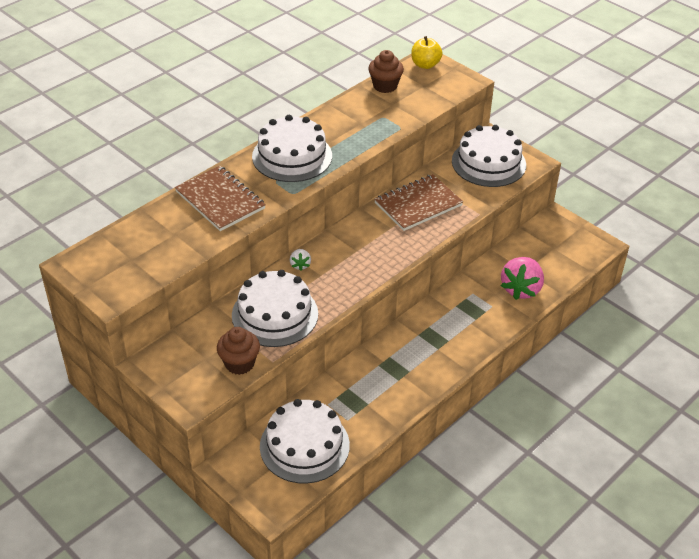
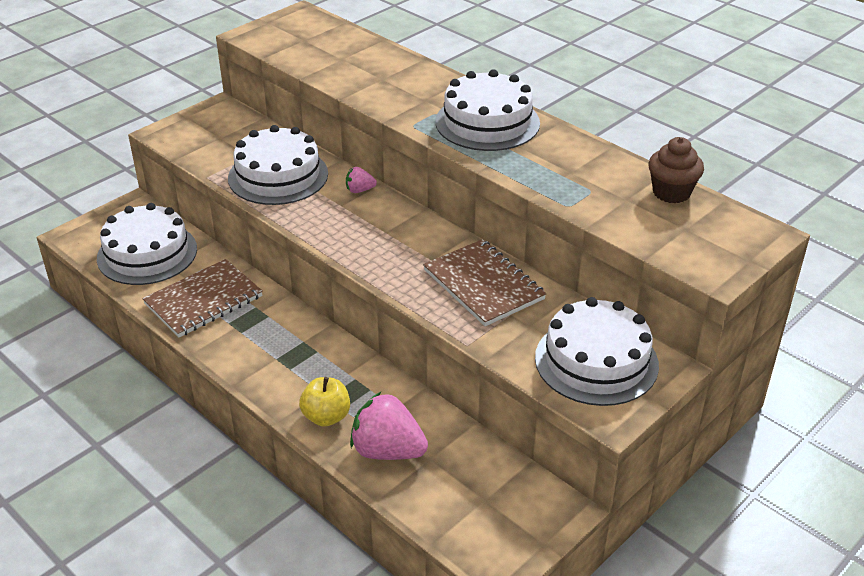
camera: 90 degrees right, 5 degrees down
brown notebook [175,166,266,231] -> brown notebook moved to [142,259,263,337]
brown cupcake [217,327,260,375] -> none
white strawberry [290,249,311,271] -> pink strawberry [346,167,377,193]
yellow apple [411,36,443,69] -> yellow apple moved to [299,377,350,427]

